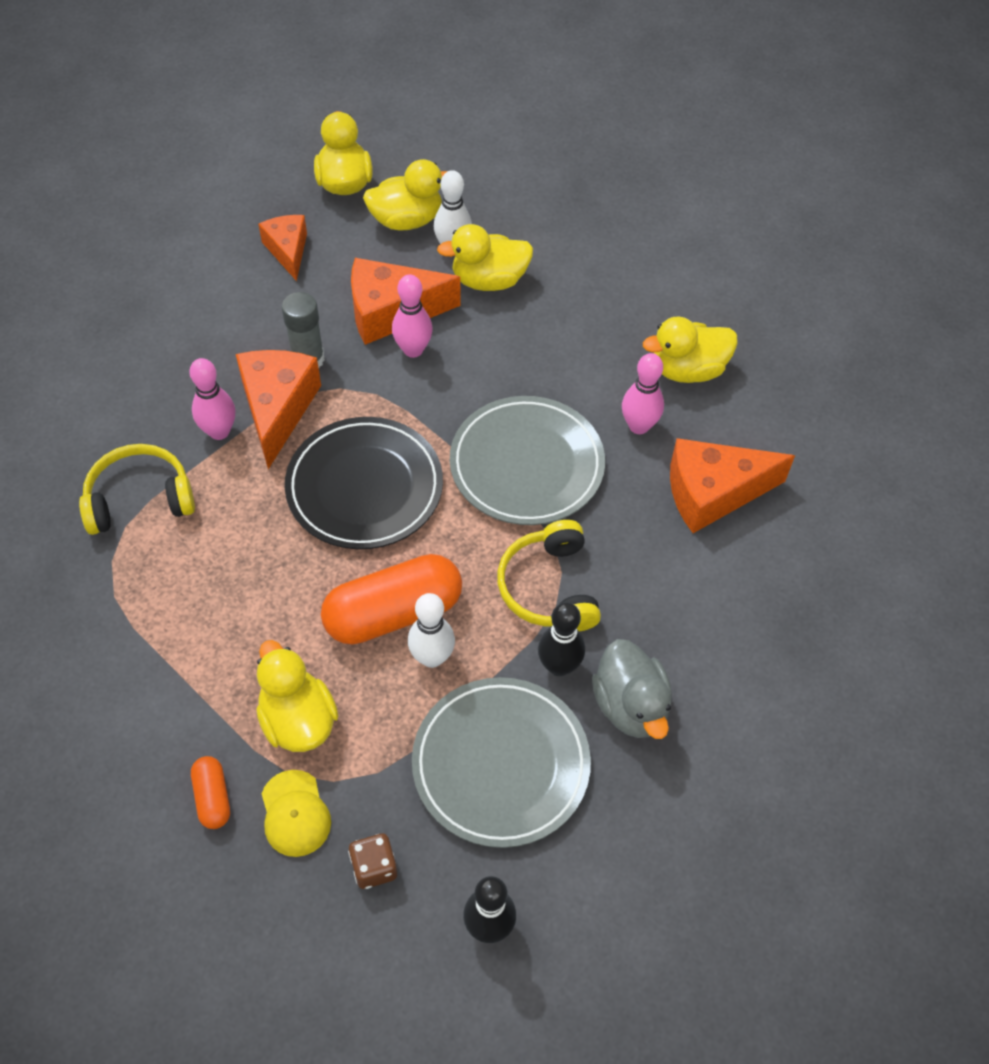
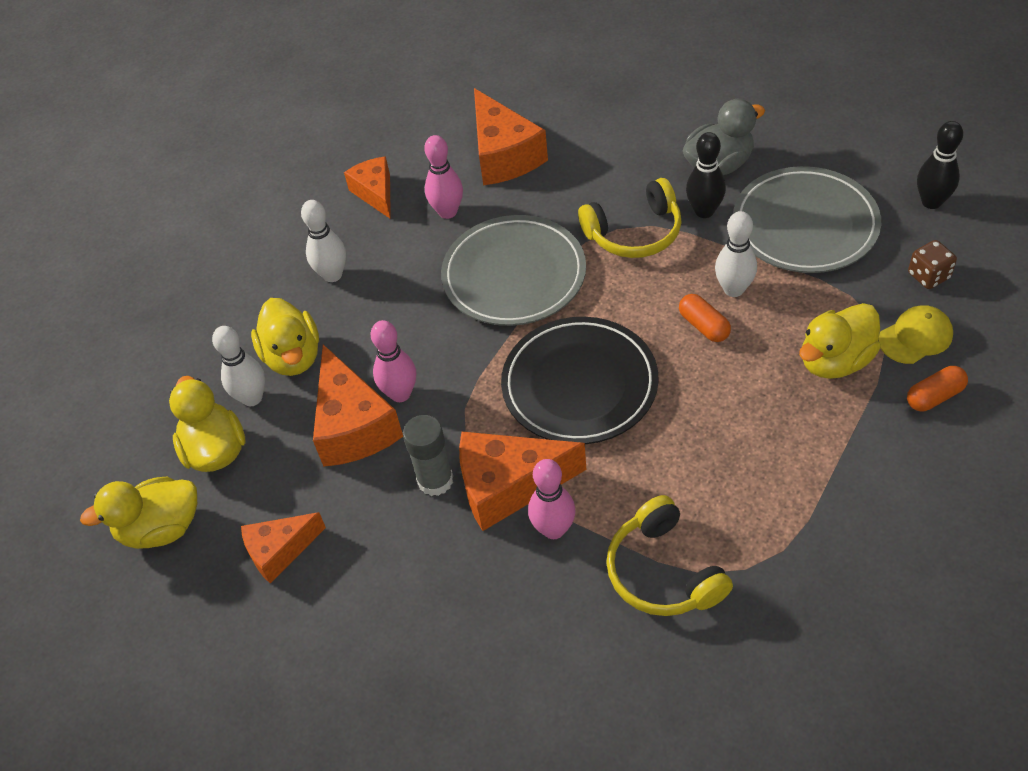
camera: 95 degrees left, 5 degrees down
orange capsule [321,554,462,645] -> orange capsule [679,294,731,342], size x0.48
yellow duck [643,316,738,383] -> orange cheese [344,156,391,219]
none -> white bowling pin [301,200,346,282]

